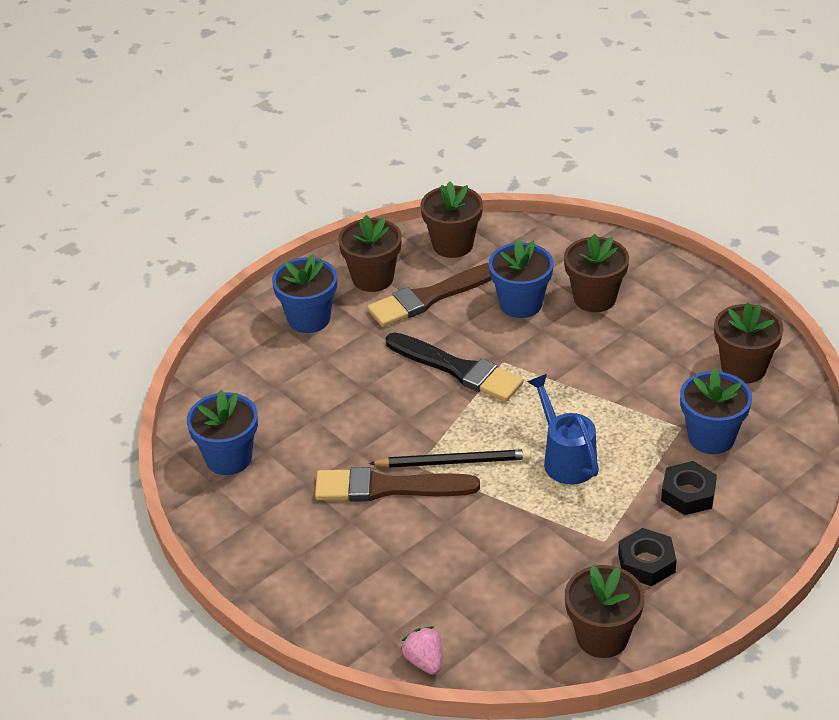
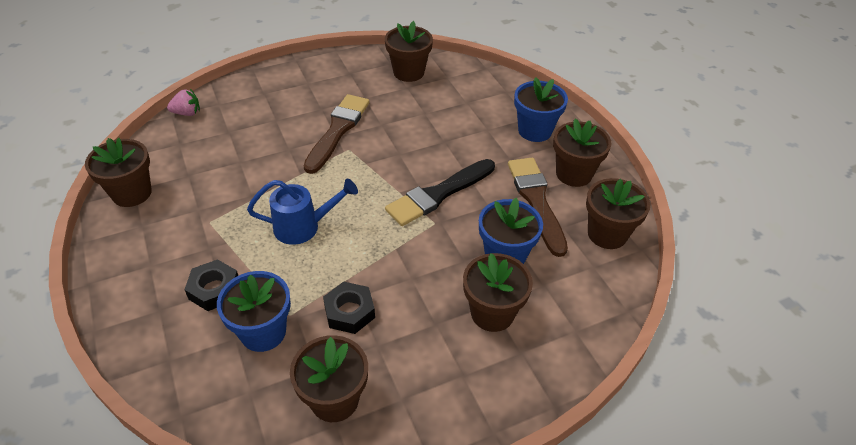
camera: 105 degrees right, 5 degrees up
blue flower pot [187,390,258,475] -> brown flower pot [385,21,433,82]
black pencil [369,449,531,468] -> none
black nut [618,528,677,586] -> black nut moved to [323,281,375,334]

